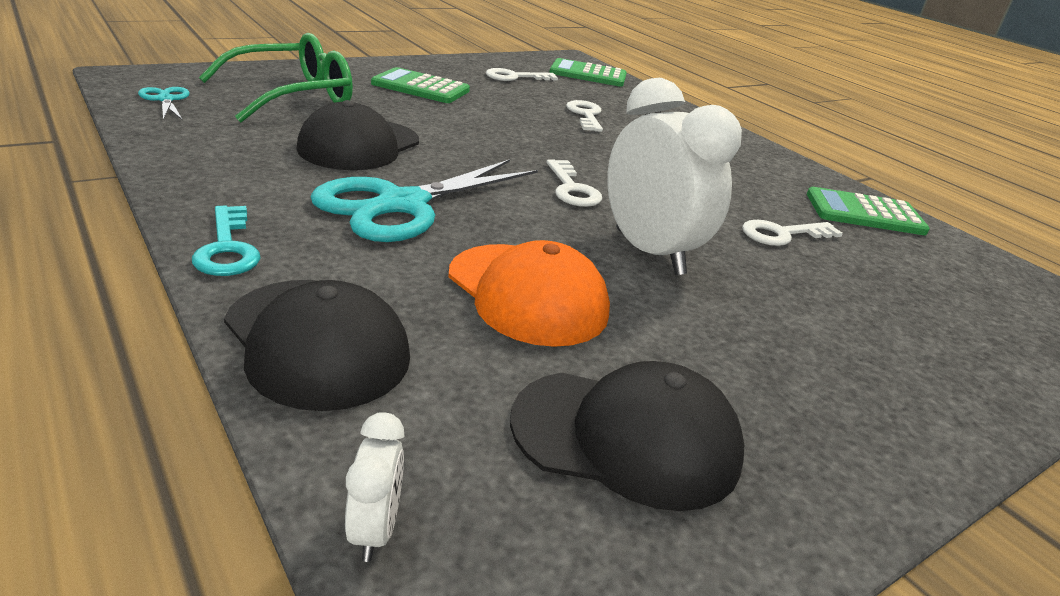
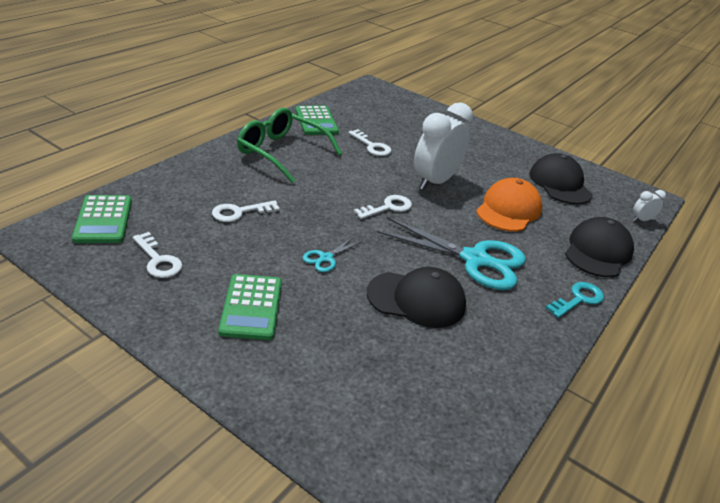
camera: 110 degrees left, 5 degrees up
turquoise scissors [138,87,190,121] -> turquoise scissors moved to [303,236,362,272]
green glasses [199,33,353,122] -> green glasses moved to [237,108,342,183]

